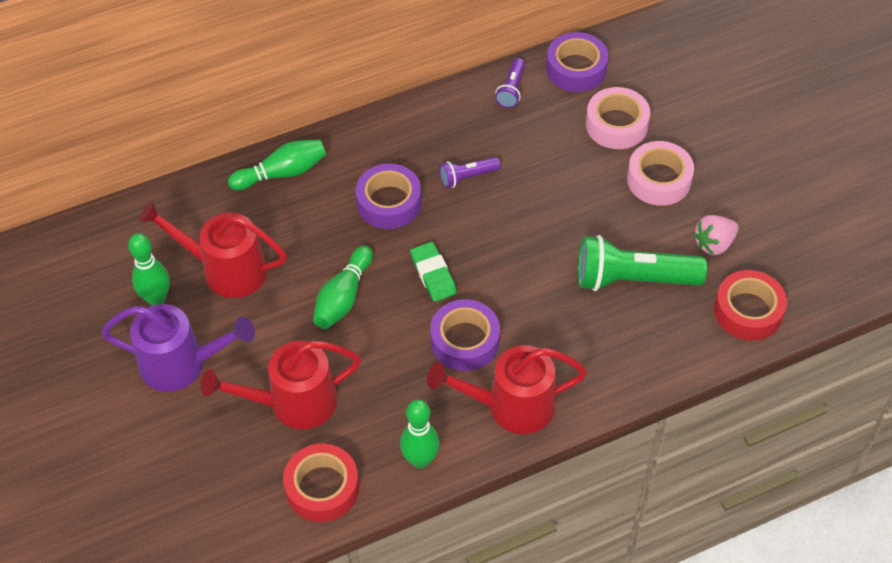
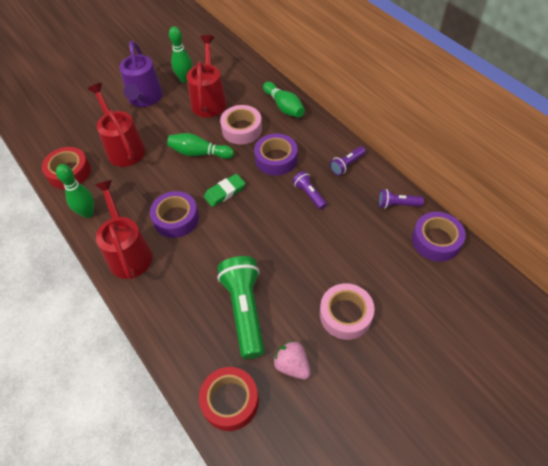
camera: 80 degrees right, 0 degrees up
pink tape [586,87,651,149] -> pink tape moved to [220,105,262,144]
none -> purple flashlight [330,146,366,175]

